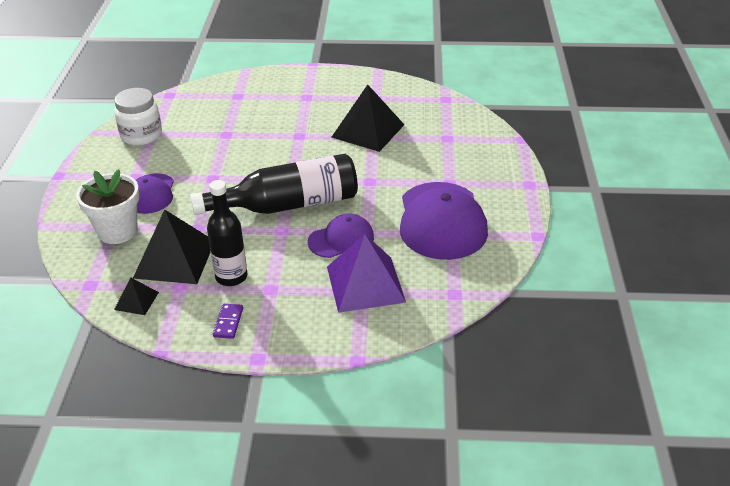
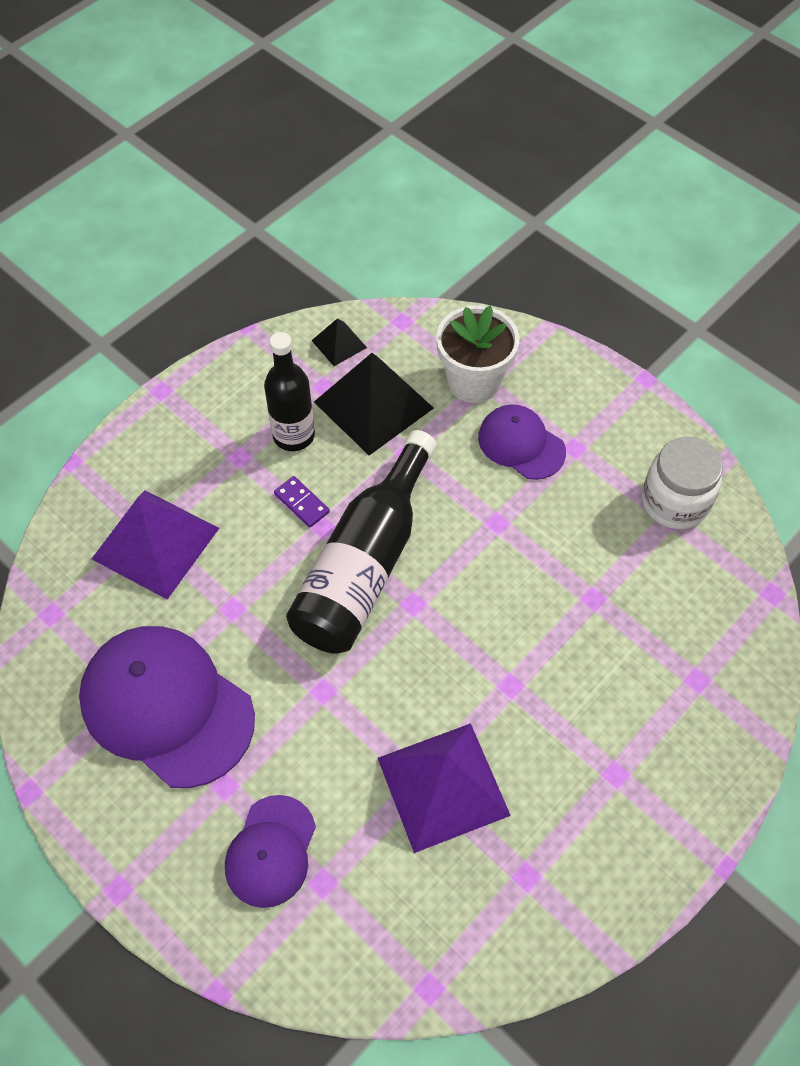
camera: 130 degrees right, 20 degrees up
purple domino [213,304,243,339] -> purple domino moved to [274,476,330,528]
purple cap [308,214,374,258] -> purple cap moved to [225,795,316,908]
black pyramid [331,85,404,152] -> purple pyramid [378,723,511,853]

